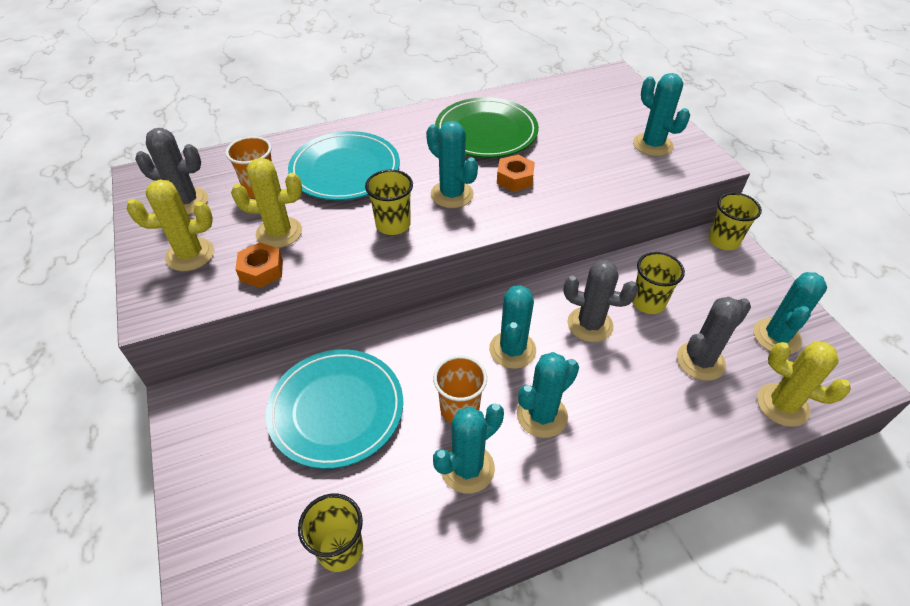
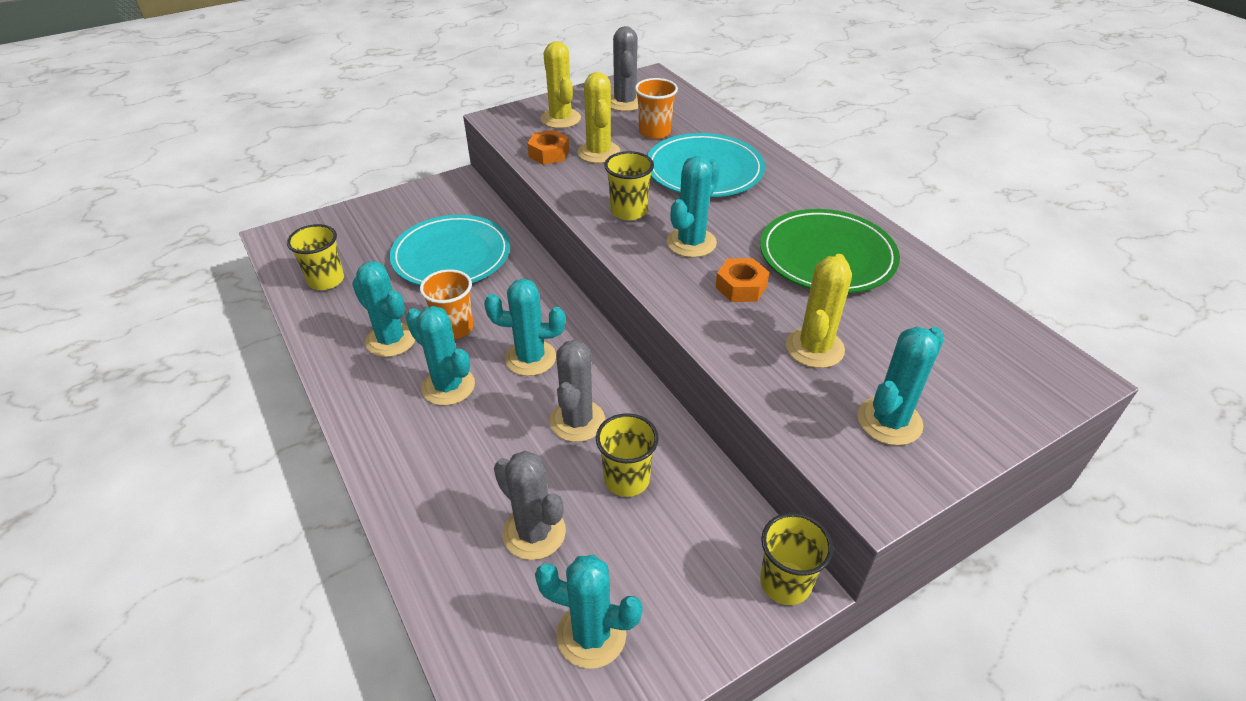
camera: 80 degrees right, 5 degrees down
yellow cactus [757,341,851,427] -> yellow cactus moved to [786,254,852,368]

